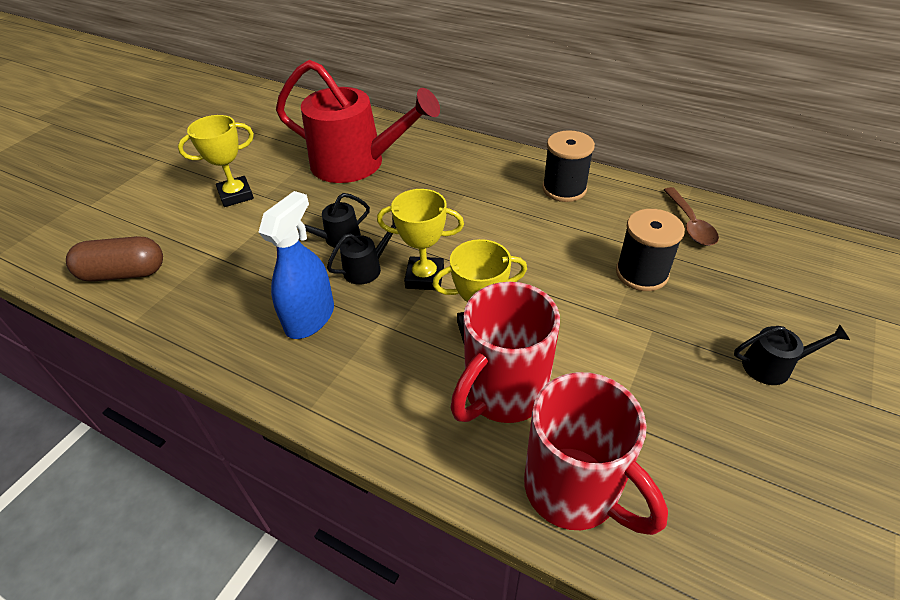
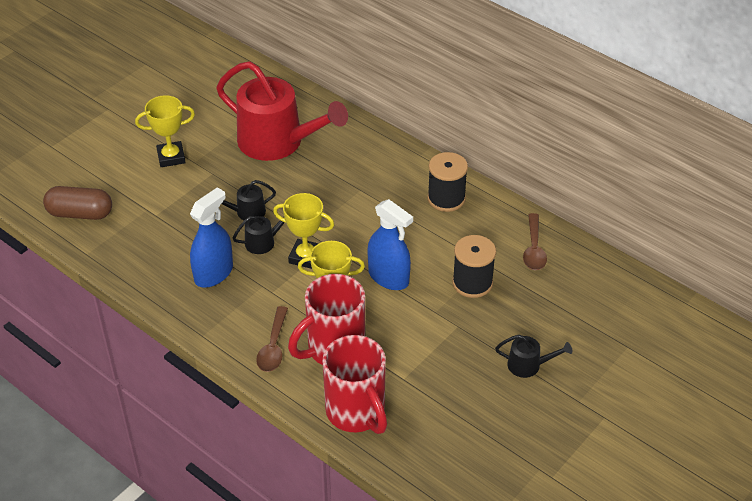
camera: 10 degrees right, 0 degrees up
none -> brown spoon [256,306,288,372]
none -> blue spray bottle [368,199,413,290]

